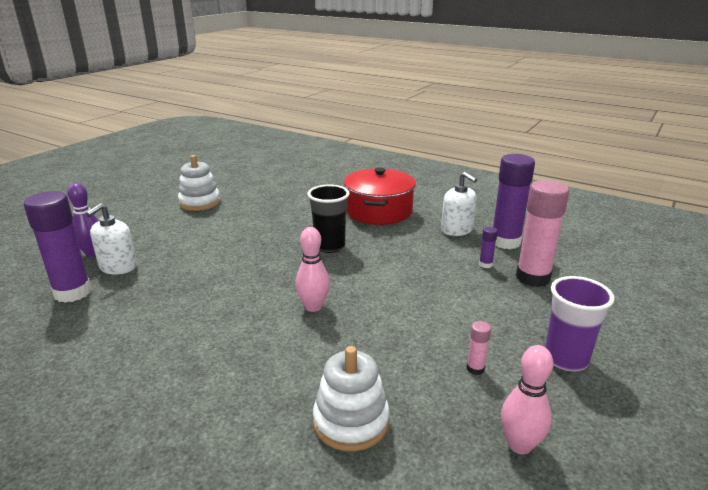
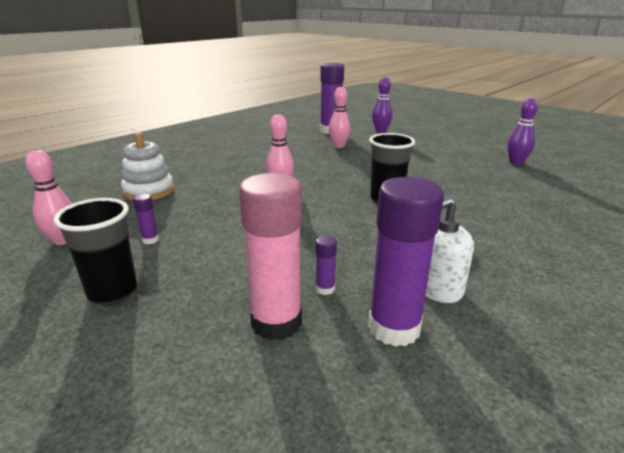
camera: 100 degrees right, 0 degrees up
white soap dispenser [86,203,137,275] -> none
white stacking toy [178,155,221,211] -> none
red pot [344,167,416,225] -> none
pink glue stick [466,321,491,375] -> purple glue stick [133,194,159,244]
purple cup [545,276,615,372] -> black cup [53,198,138,306]
none -> pink bowling pin [328,87,351,148]
none -> purple bowling pin [507,98,538,165]

